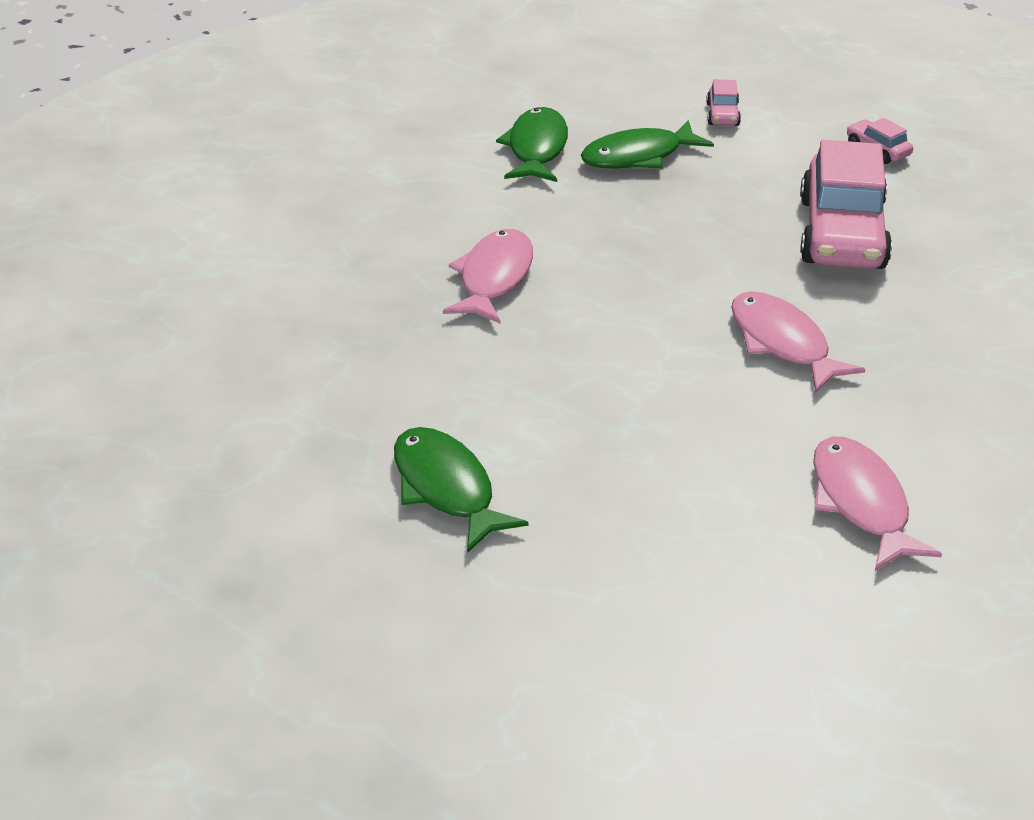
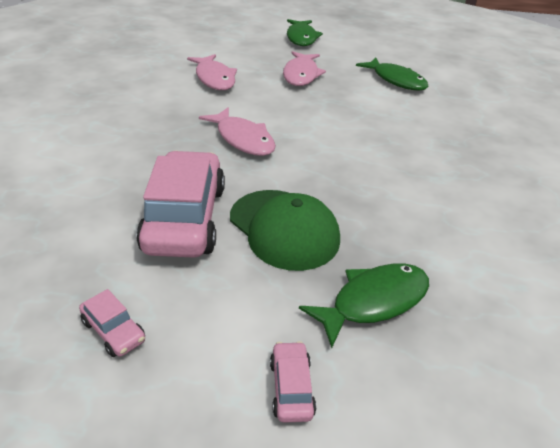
camera: 170 degrees right, 0 degrees up
pink fish [443,229,533,324] -> pink fish moved to [283,51,326,86]
green fish [496,107,568,182] -> green fish moved to [287,19,323,46]
none -> green cap [230,190,340,271]

